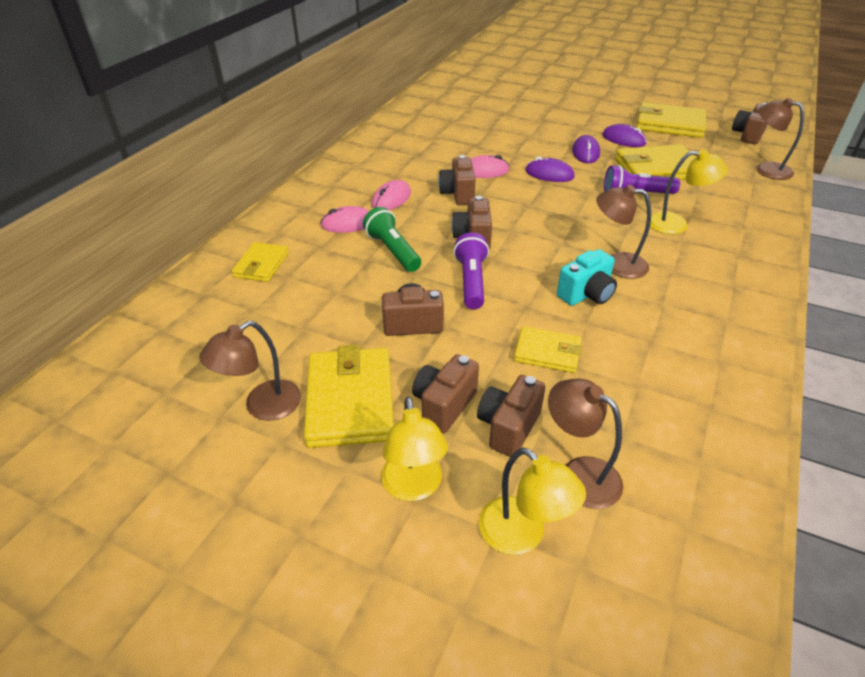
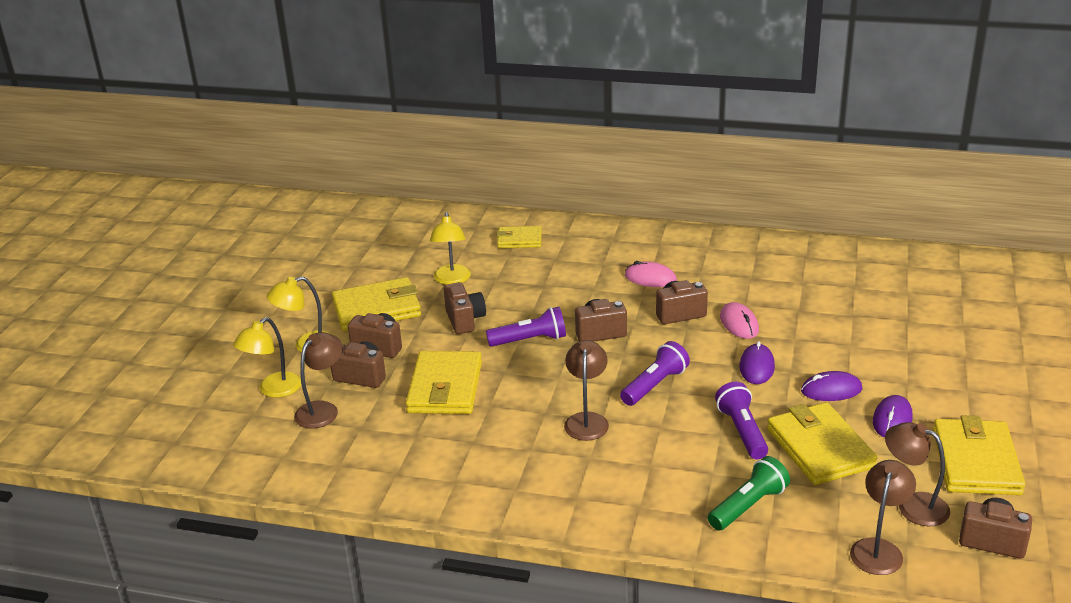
camera: 80 degrees right, 10 degrees down
brown lamp [199,321,301,421] -> brown lamp moved to [885,422,950,526]
pink mouse [320,206,370,233] -> none
green flashlight [363,207,421,272] -> green flashlight moved to [708,456,790,531]
yellow wallet [514,326,582,373] -> yellow wallet [406,351,482,414], size x1.70
turquoise camera [557,249,617,306] -> none
yellow lamp [650,149,728,234] -> yellow lamp moved to [430,212,471,285]
none -> purple flashlight [620,341,690,406]

